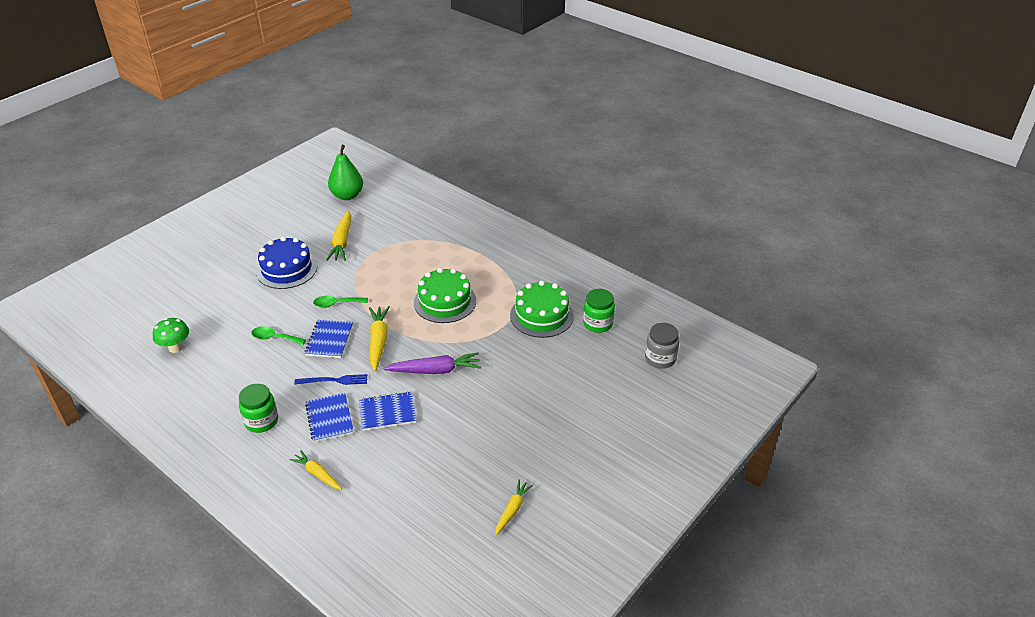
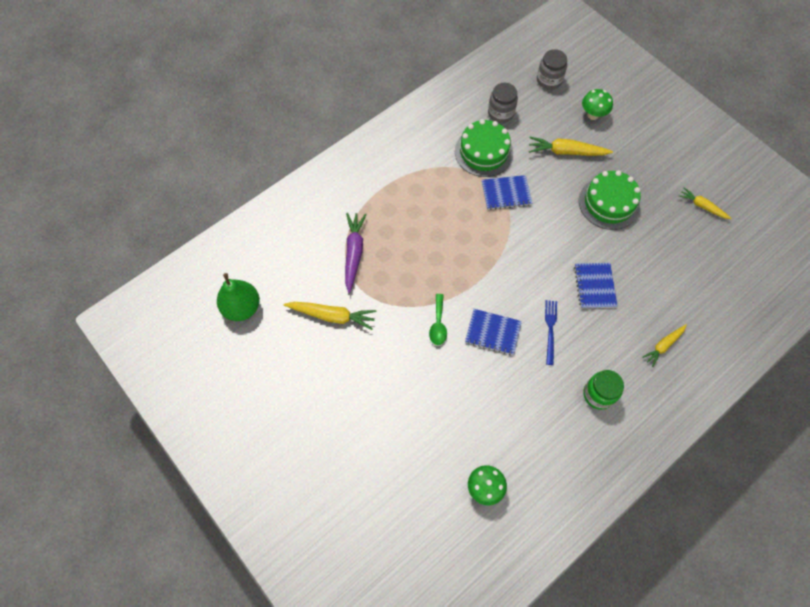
camera: 80 degrees left, 25 degrees up
green spoon [251,326,306,345] -> none
blue cake [256,236,317,289] -> none
blue notebook [305,393,354,442] -> blue notebook moved to [482,175,532,210]
yellow carrot [369,306,390,372] -> yellow carrot moved to [529,137,613,156]
purple carrot [384,352,481,374] -> purple carrot moved to [345,213,367,293]
green cake [414,268,476,323] -> green cake moved to [579,170,641,230]
green jar [583,289,615,333] -> grey jar [488,83,518,123]
none -> green mushroom [582,89,613,120]

